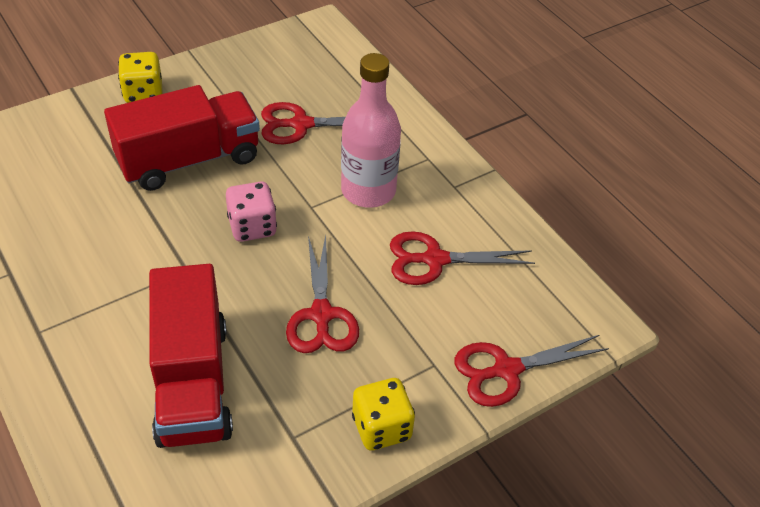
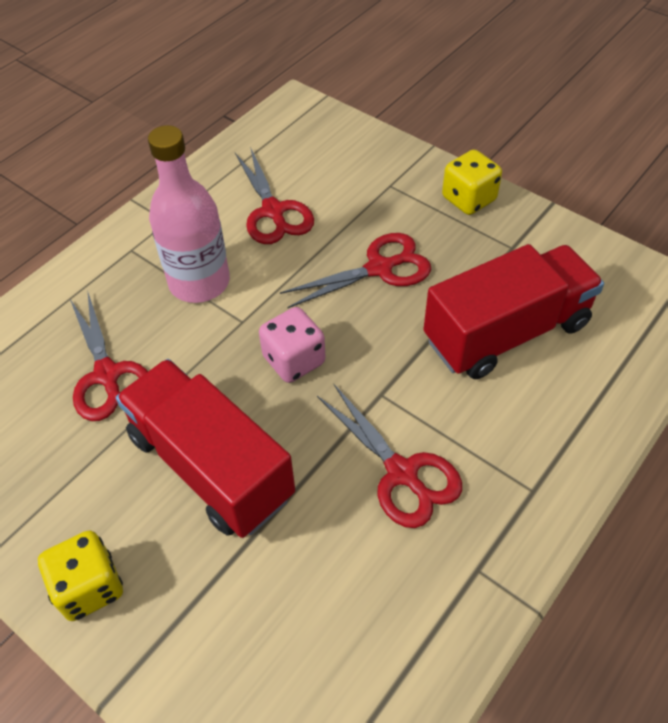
camera: 105 degrees left, 5 degrees up
red scissors [454,335,609,407] -> red scissors moved to [317,384,462,528]

